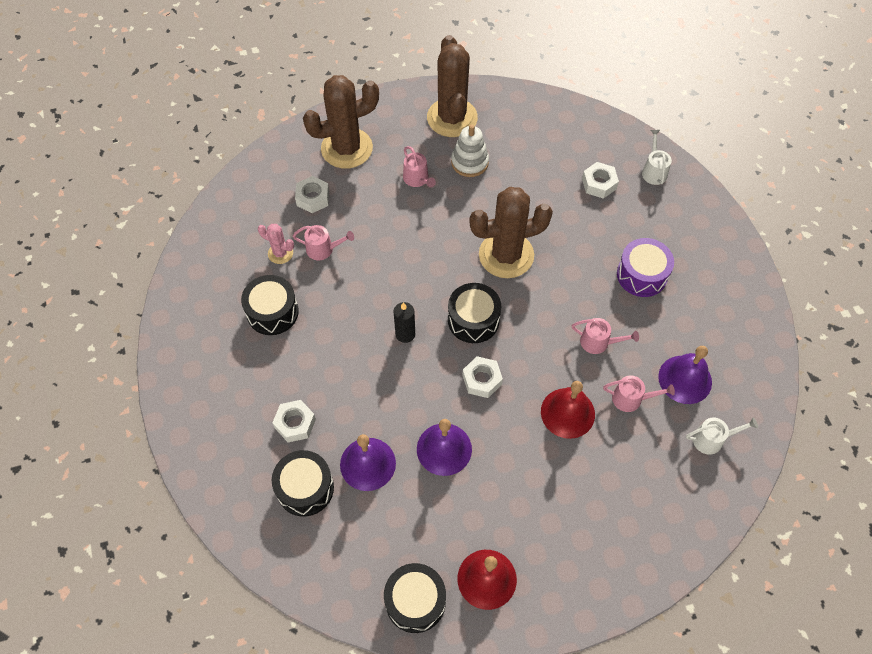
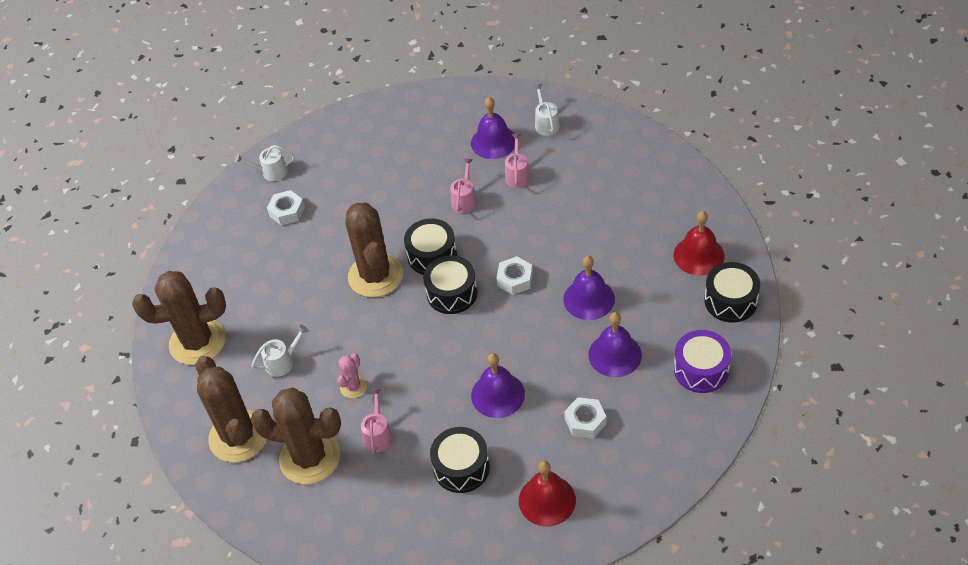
camera: 90 degrees left, 10 degrees down
pink cactus [258,224,294,264] -> pink cactus moved to [337,353,367,398]
black drum [272,450,334,517] -> black drum moved to [404,218,457,275]
white nut [295,176,329,213] -> brown cactus [251,388,341,484]
black candle [393,302,415,343] -> none
pink watering can [403,146,436,187] -> white watering can [251,325,309,377]
white stacking toy [451,125,489,177] -> none
red bell [541,381,595,439] -> red bell moved to [519,461,576,527]
purple drum [617,238,674,297] -> purple drum moved to [674,330,731,393]
none -> purple bell [471,353,525,418]

